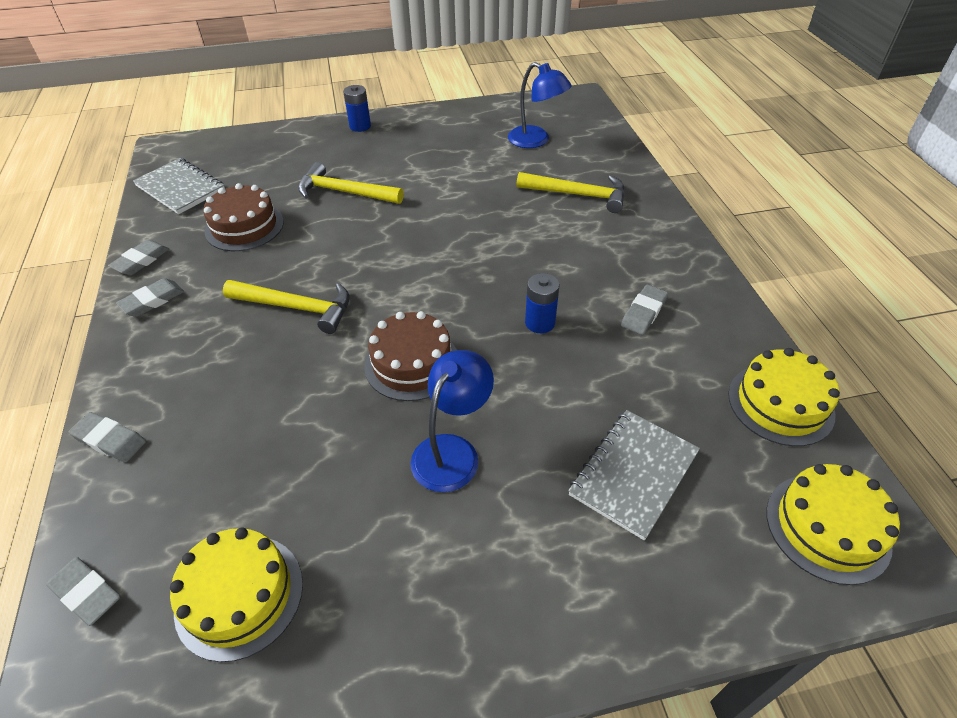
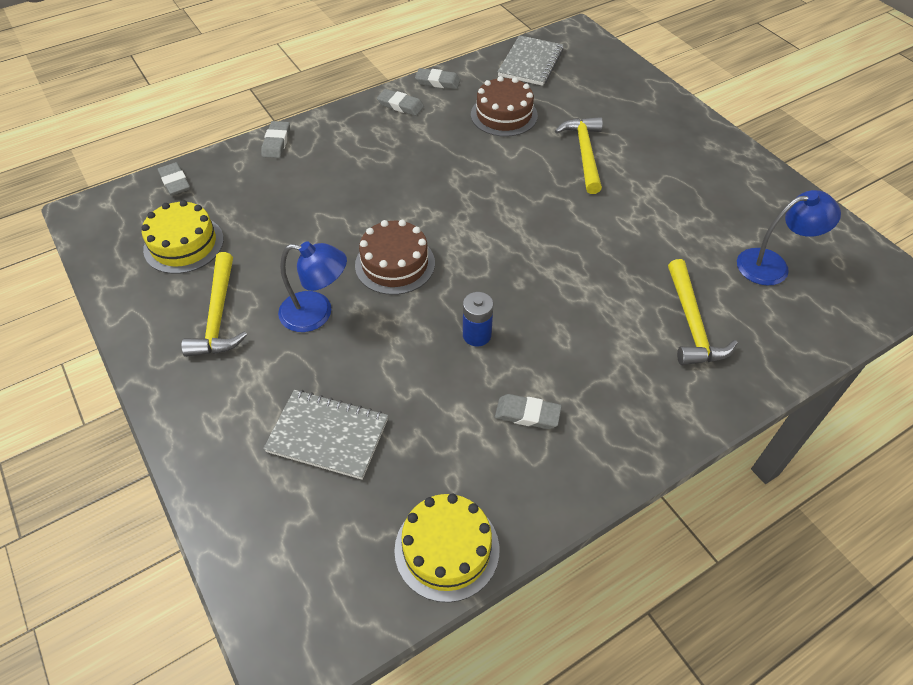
camera: 70 degrees right, 5 degrees up
grey eraser [46,557,121,626] -> grey eraser turned 45 degrees counterclockwise [157,162,190,196]
yellow hammer [223,280,350,334] -> yellow hammer moved to [181,252,247,357]
blue battery [343,85,371,132] -> none
blue lamp [508,62,572,148] -> blue lamp turned 120 degrees counterclockwise [737,190,841,286]
yellow cake [766,464,900,585] -> none

